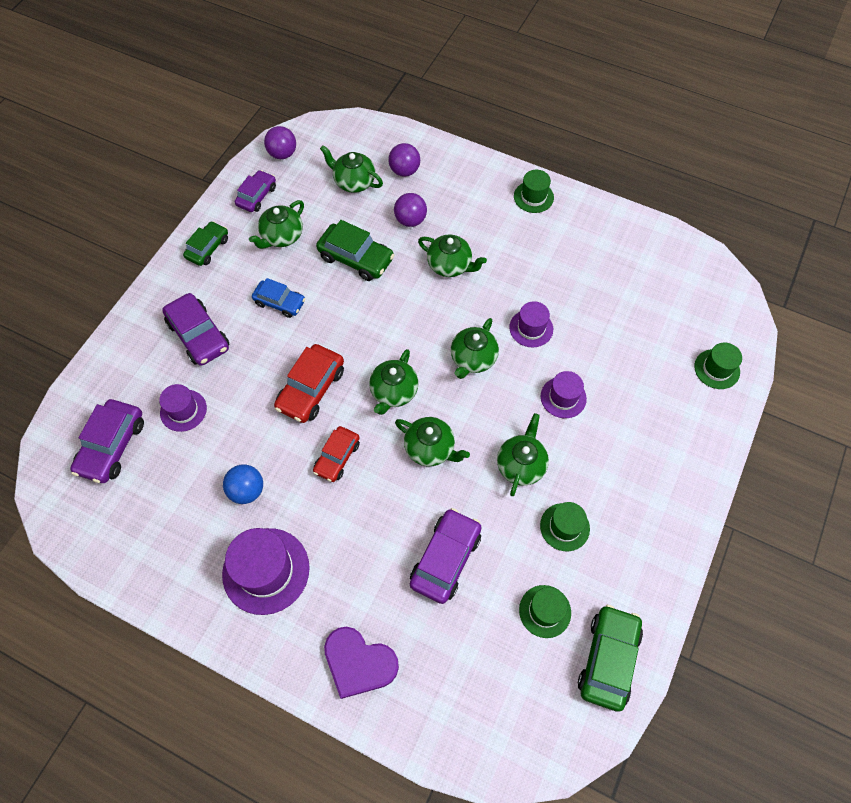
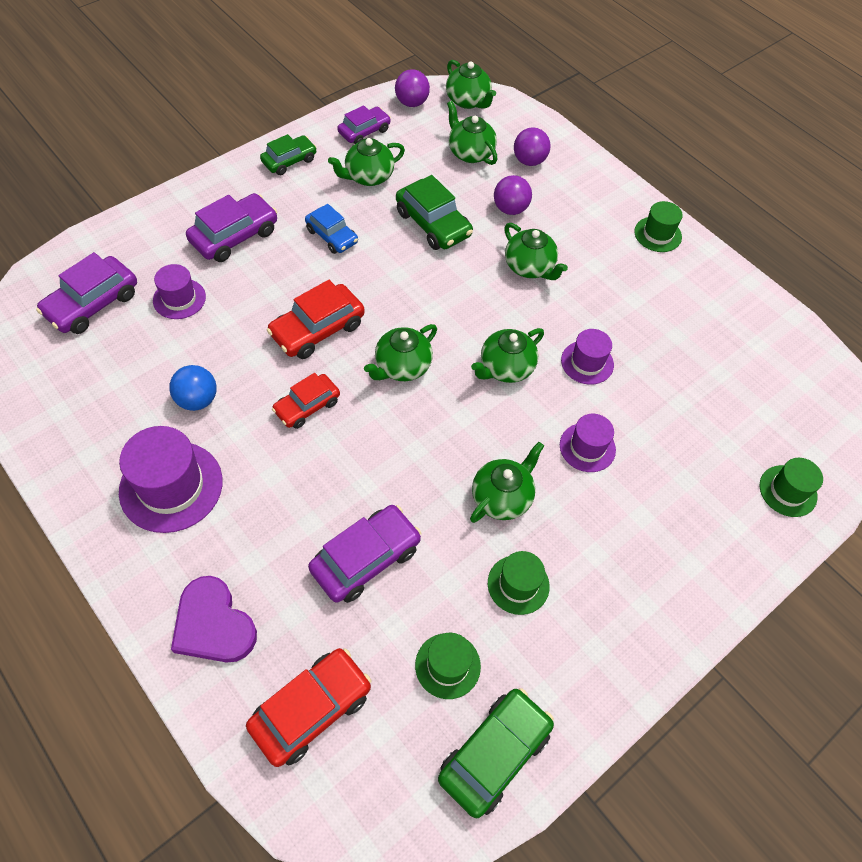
camera: 20 degrees right, 5 degrees down
purple car [162,293,230,366] -> purple car turned 120 degrees counterclockwise [186,193,277,262]
green teapot [395,417,470,466] -> green teapot moved to [446,60,496,109]
none -> red car [246,648,371,767]

